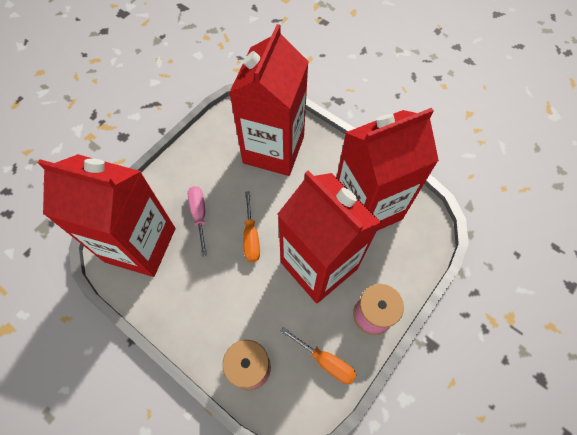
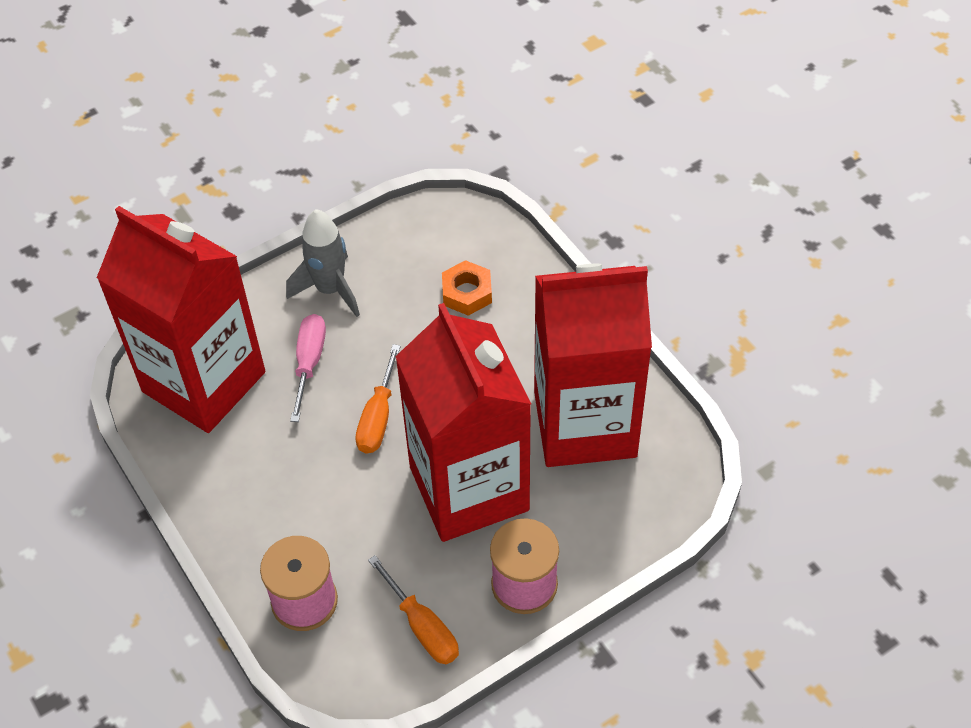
camera: 20 degrees right, 10 degrees down
red carton [229,24,309,176] -> orange nut [442,260,492,316]
none -> grey rocket [286,209,360,317]

